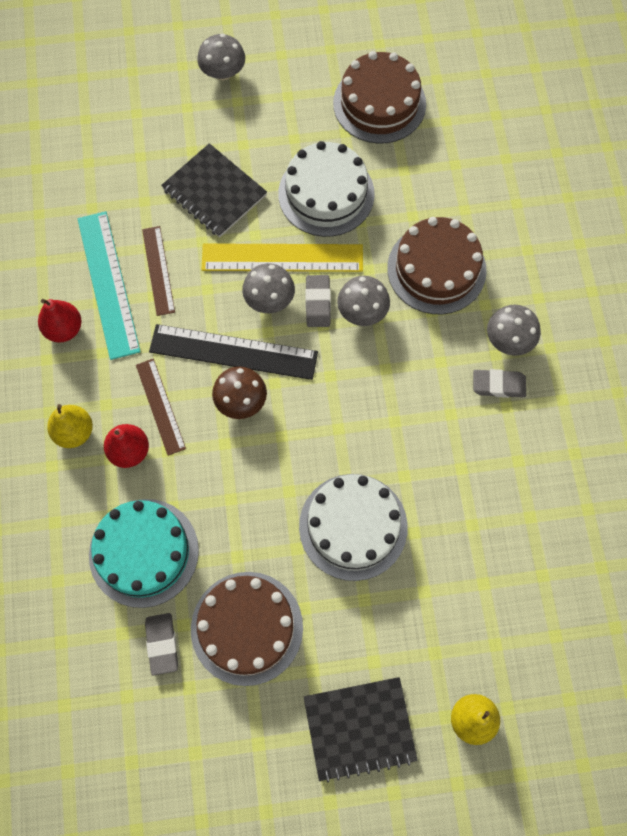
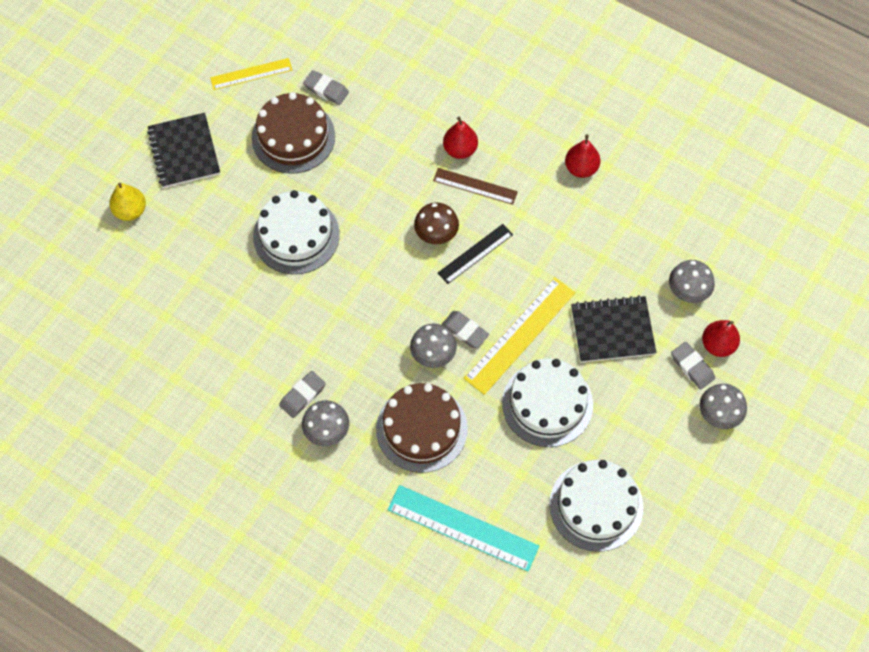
camera: 130 degrees right, 5 degrees down
yellow pear [47,404,93,448] -> none
turquoise ruler [77,211,141,360] -> turquoise ruler moved to [388,485,539,572]
turquoise cake [89,499,199,608] -> none
brown ruler [142,226,175,316] -> none
black ruler [149,324,318,380] -> black ruler [438,224,513,284], size x0.61
grey mushroom [242,263,295,313] -> grey mushroom moved to [669,260,715,303]
black notebook [304,677,418,783] -> black notebook turned 45 degrees counterclockwise [147,113,220,188]
brown cake [333,51,426,144] -> white cake [549,460,643,552]
none -> yellow ruler [210,58,292,90]
none -> grey eraser [671,342,715,390]
none -> red pear [702,320,740,357]

